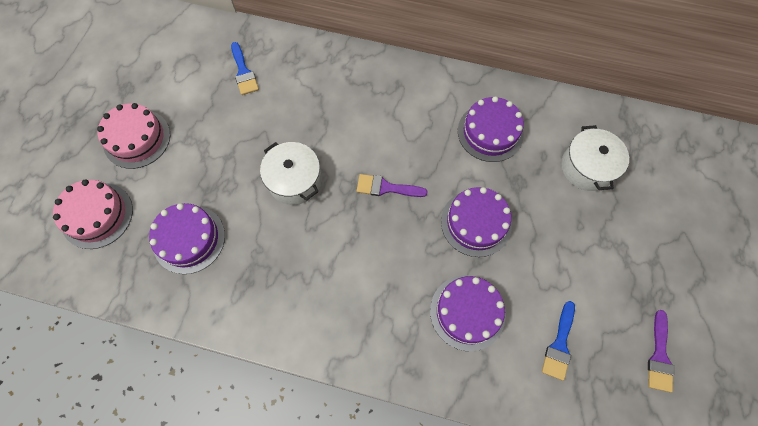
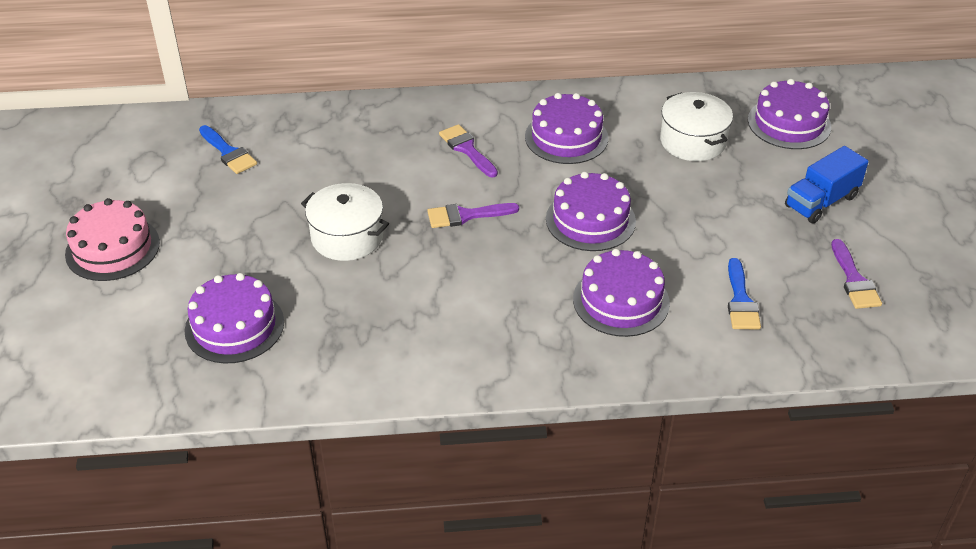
camera: 20 degrees left, 25 degrees down
pink cake [53,180,133,249] -> none
none -> purple brush [439,124,498,177]
none -> purple cake [748,79,831,149]
none -> blue truck [785,146,869,223]

